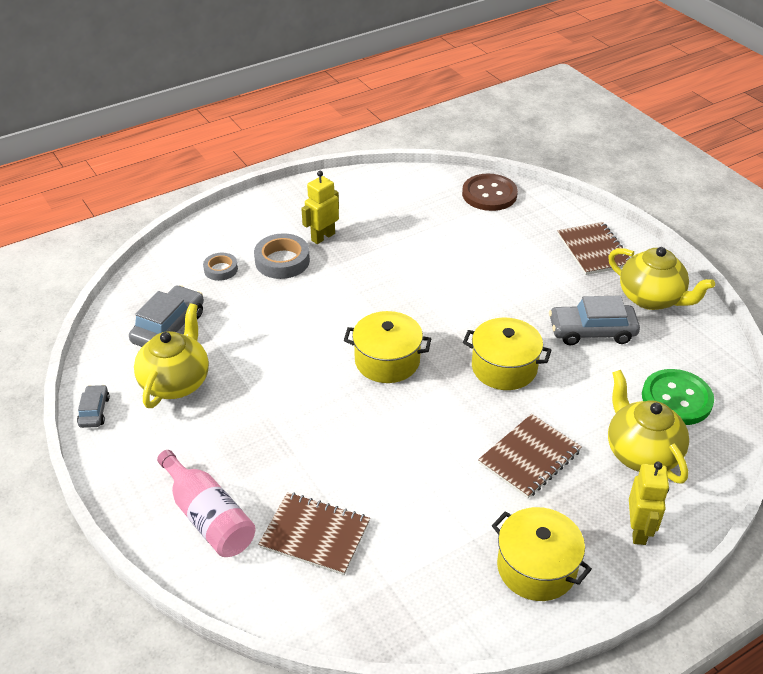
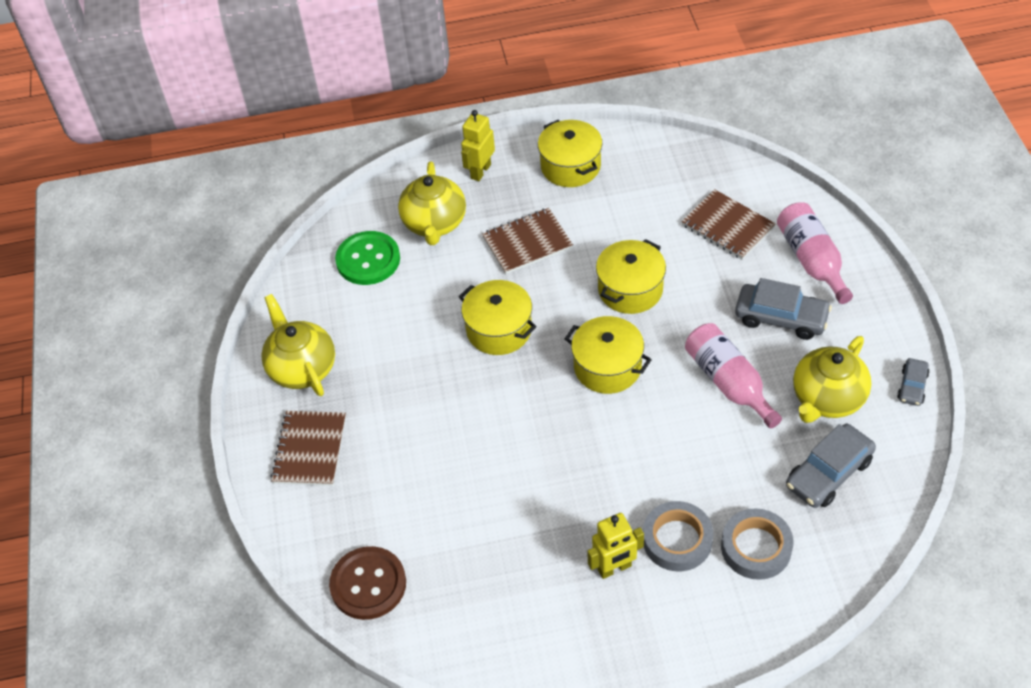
camera: 155 degrees left, 10 degrees up
grey tape [203,253,238,281] -> grey tape [721,508,793,580], size x1.64
grey car [549,296,640,345] -> grey car moved to [735,278,832,340]
none -> yellow pot [596,239,666,314]
none -> pink bottle [685,323,782,428]

